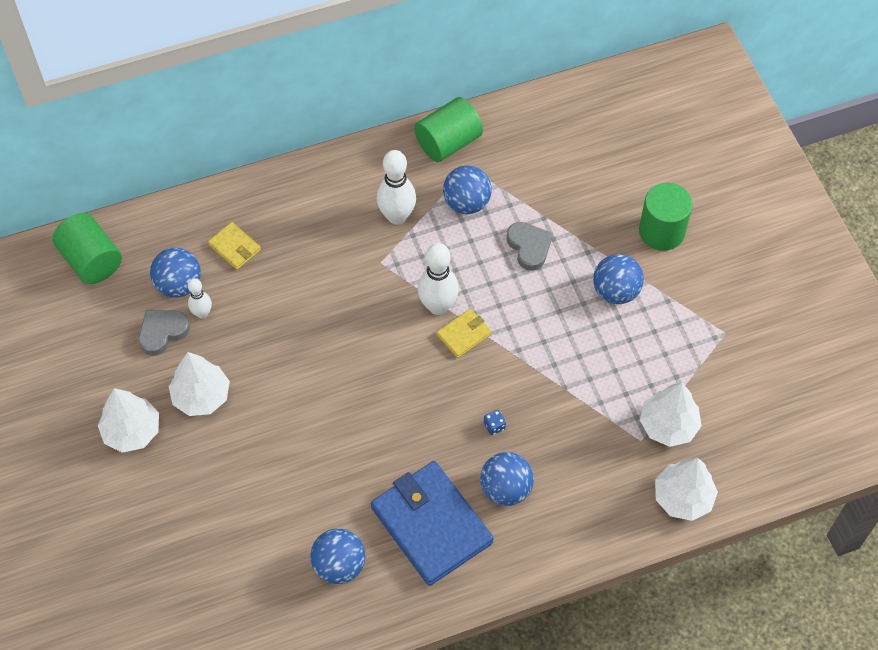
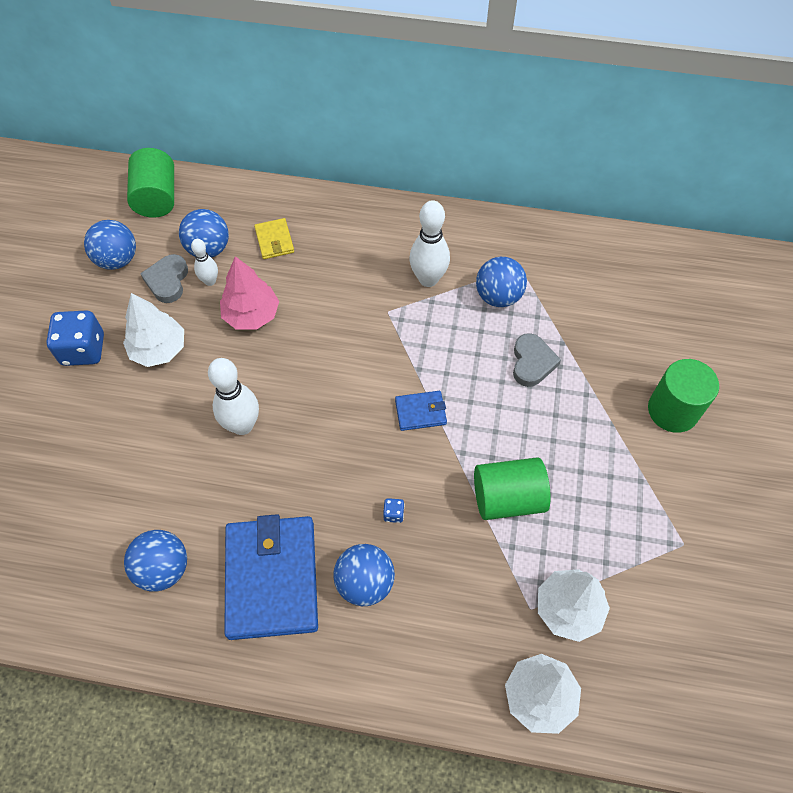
camera: 30 degrees right, 0 degrees up
white tree [98,388,159,453] -> blue dice [46,310,104,366]
grey heart [138,310,190,356] -> grey heart turned 75 degrees counterclockwise [140,254,188,303]
green cylinder [414,97,483,162] -> green cylinder moved to [474,457,551,520]
white bowling pin [418,243,459,315] -> white bowling pin moved to [208,358,259,435]
yellow wallet [437,309,492,358] -> blue wallet [395,391,447,431]
blue ball [593,254,644,304] -> blue ball moved to [84,220,136,270]
none -> pink tree [220,256,279,330]

